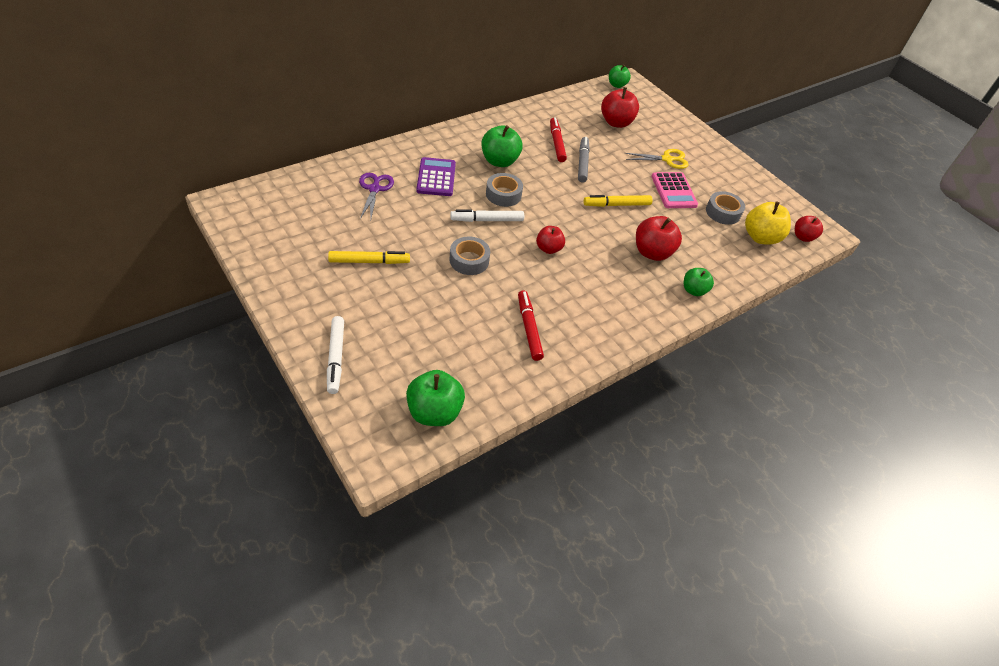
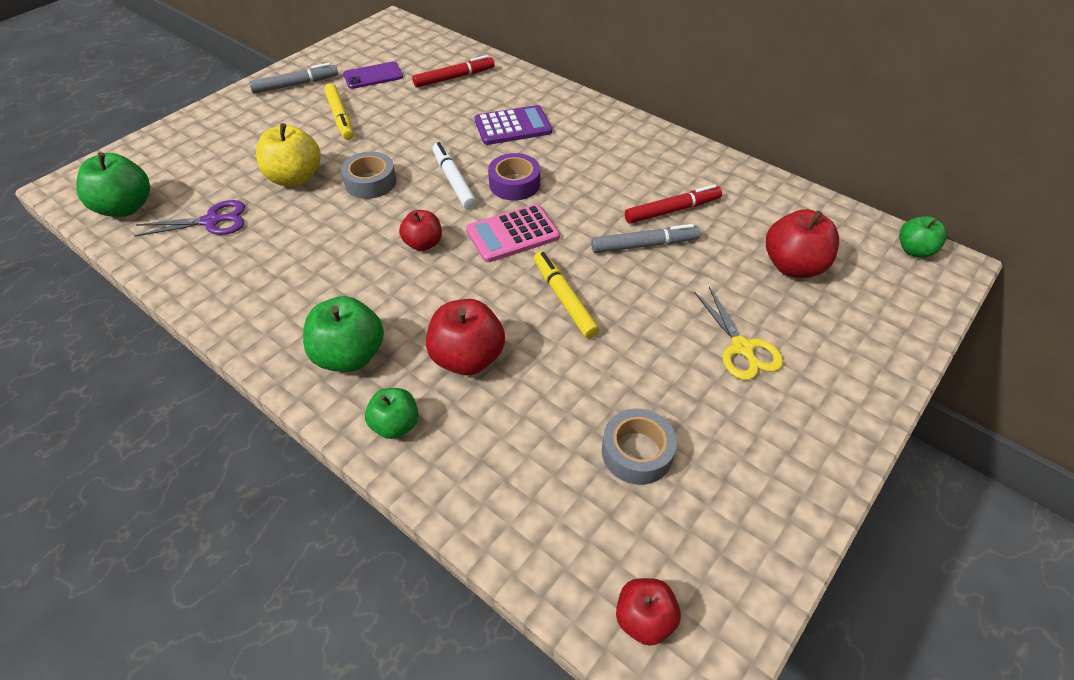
camera: 80 degrees right, 0 degrees up
white marker [327,316,344,394] -> none
purple scissors [359,173,394,219] -> purple scissors moved to [134,200,245,237]
green apple [481,125,523,167] -> green apple moved to [303,296,384,372]
grey tape [486,173,523,207] -> purple tape [488,153,540,200]
red marker [518,290,544,361] -> red marker moved to [412,55,495,88]
pink calculator [651,172,698,208] -> pink calculator moved to [466,204,560,263]
yellow apple [745,202,791,245] -> yellow apple moved to [256,123,321,186]
none -> grey marker [249,63,338,94]
none -> purple phone [343,62,403,89]

